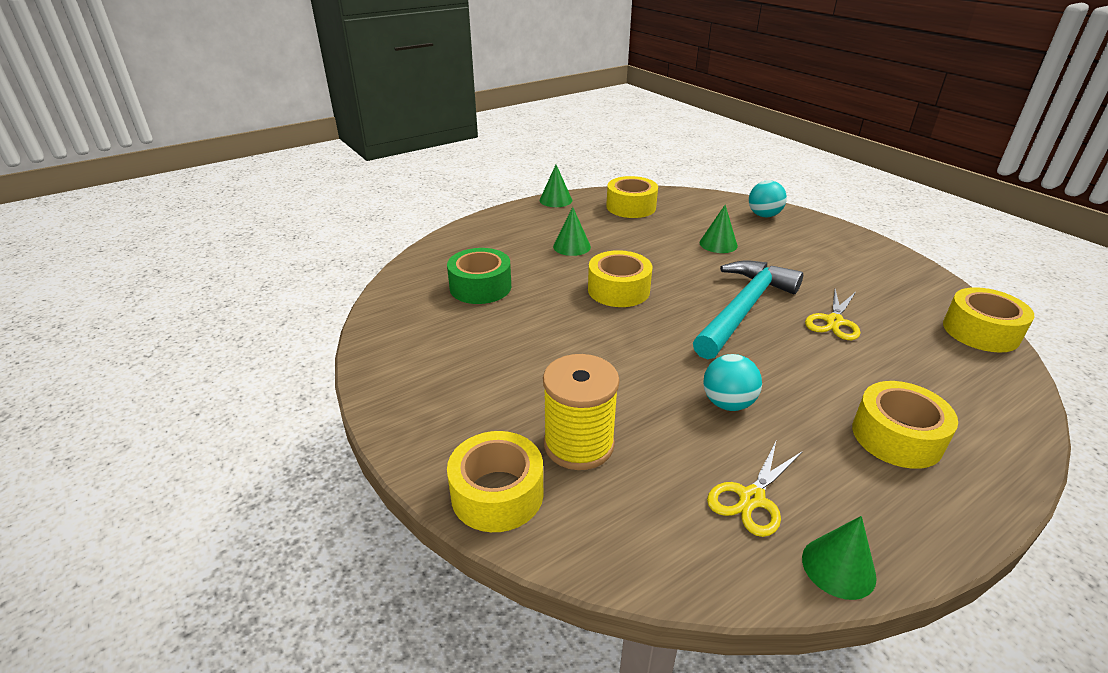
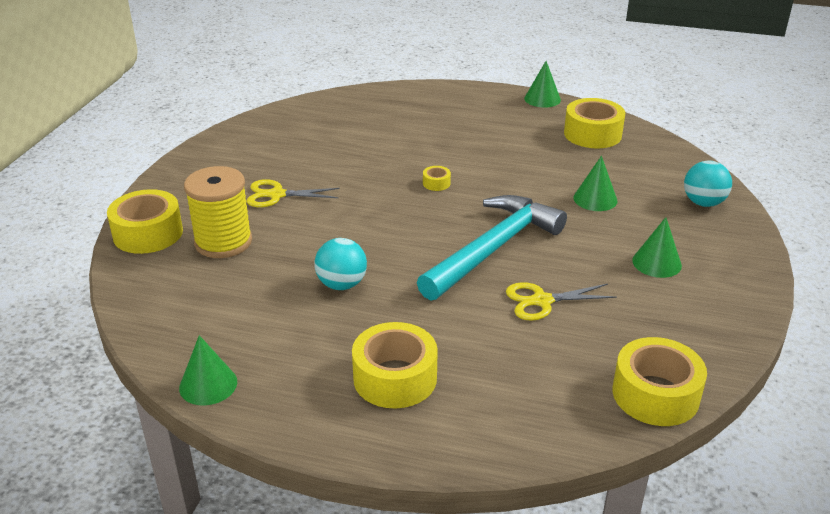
camera: 50 degrees right, 0 degrees up
green tape [447,248,511,304] -> none
green cone [553,207,591,256] -> green cone moved to [632,217,682,278]
yellow tape [588,250,653,307] -> yellow tape [423,166,451,191], size x0.44
turquoise hammer [693,261,803,359] -> turquoise hammer turned 45 degrees counterclockwise [417,195,567,300]
yellow scissors [707,442,803,537] -> yellow scissors moved to [246,179,340,207]

